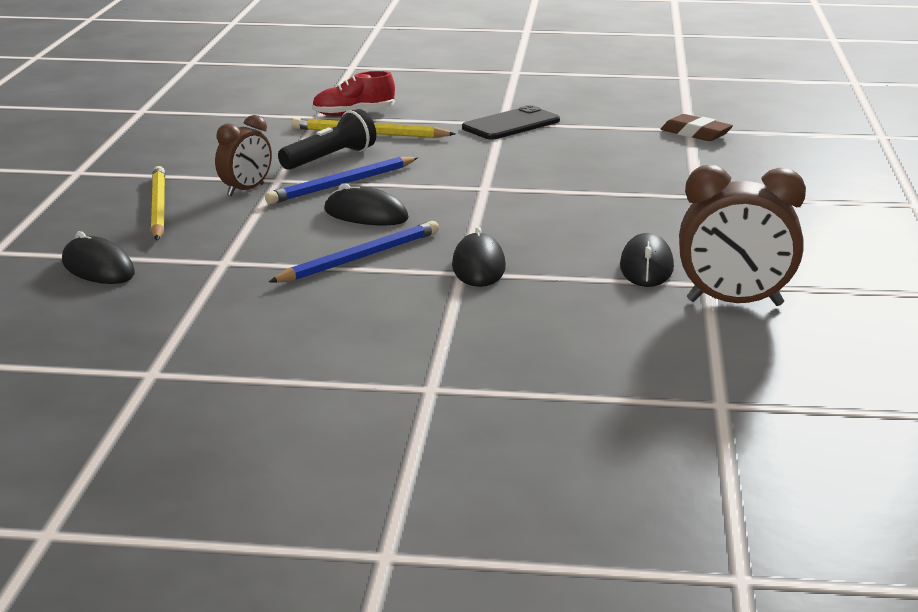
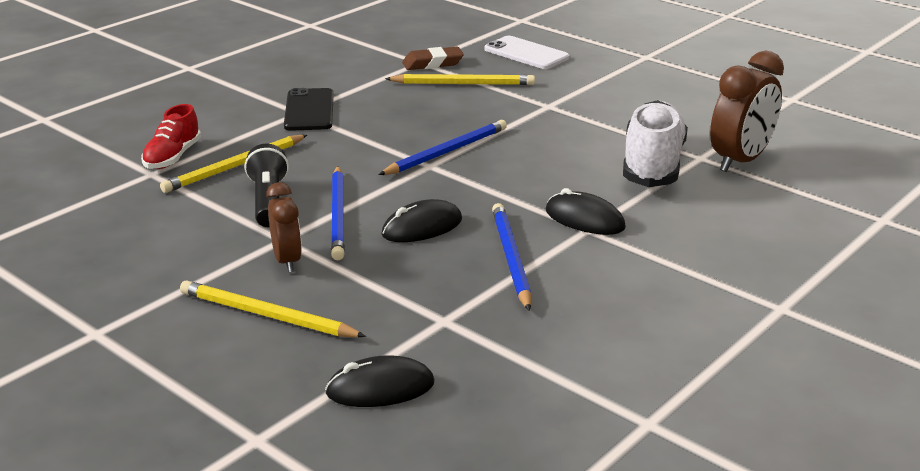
camera: 55 degrees left, 5 degrees up
black mouse [620,233,674,287] -> white shoe [623,100,688,187]
none -> blue pencil [378,120,507,175]
none -> yellow pencil [385,74,535,85]
none -> white phone [484,36,569,69]

